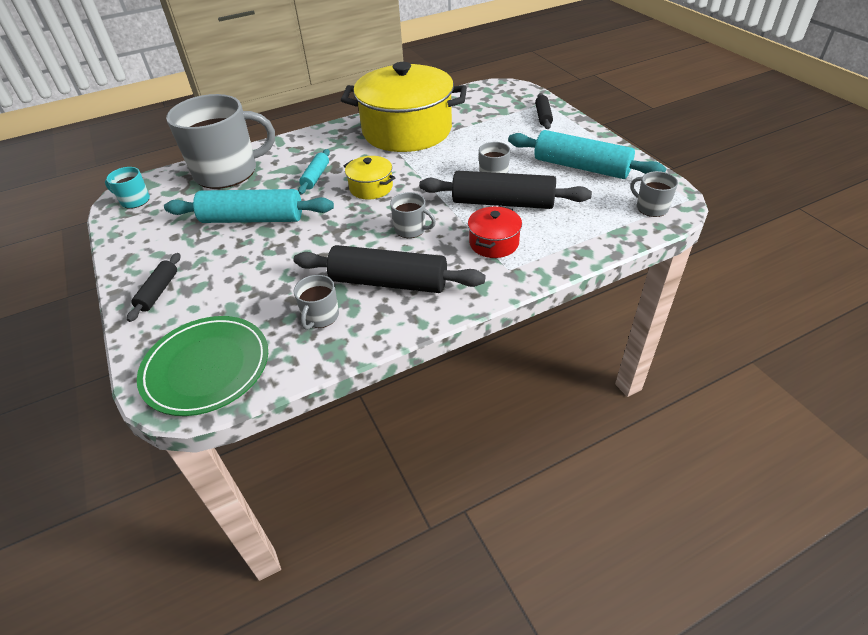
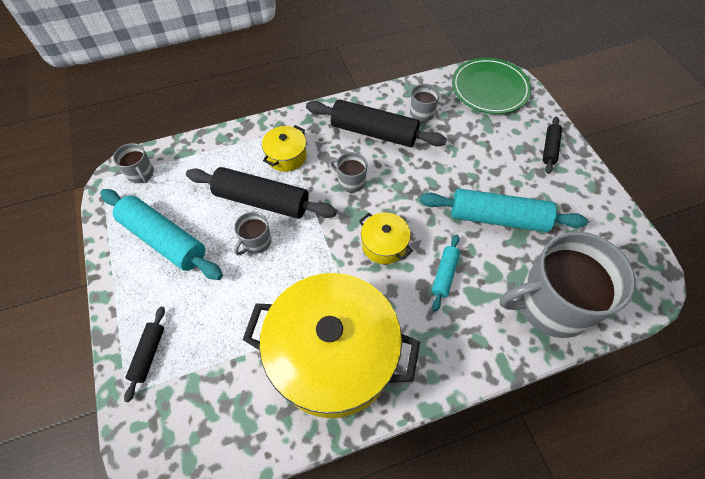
camera: 175 degrees left, 15 degrees up
turquoise mug [105,167,150,209] -> none
red pot [468,206,522,258] -> yellow pot [262,125,307,172]

